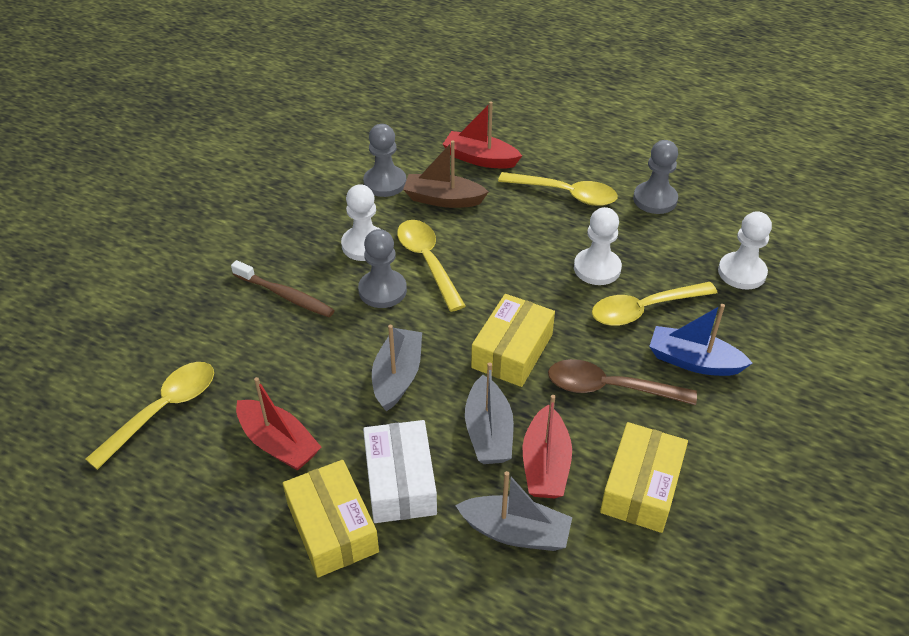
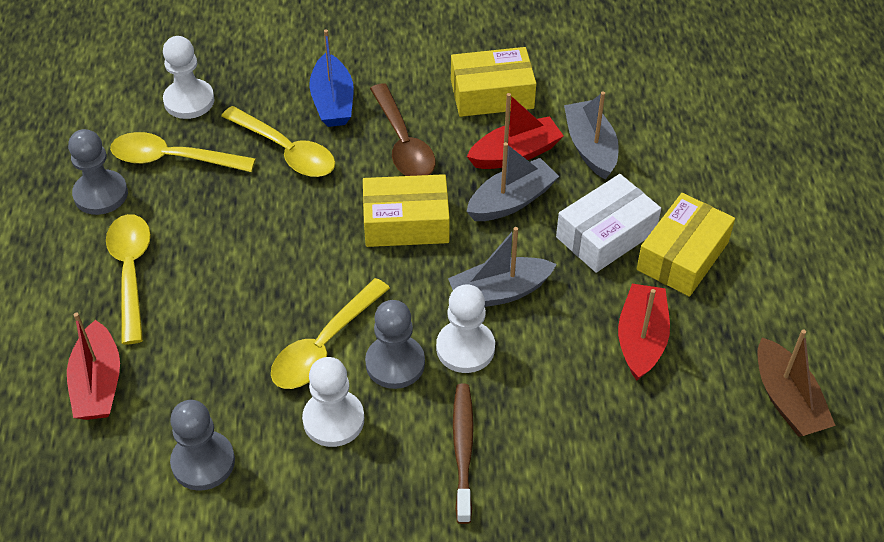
camera: 120 degrees left, 5 degrees up
yellow spoon [85,362,214,470] -> yellow spoon moved to [110,132,256,172]
brown boat [403,140,488,208] -> brown boat moved to [757,329,836,437]
white pawn [574,207,622,285] -> white pawn moved to [436,284,495,373]

